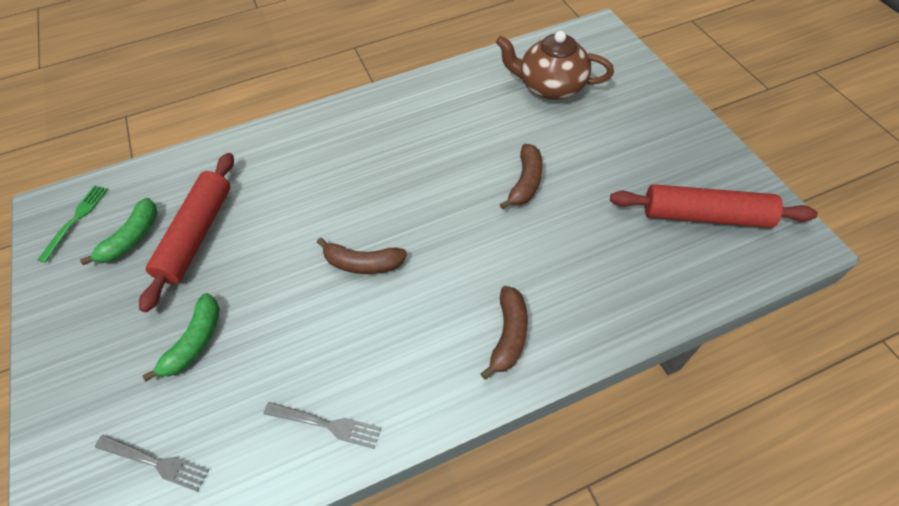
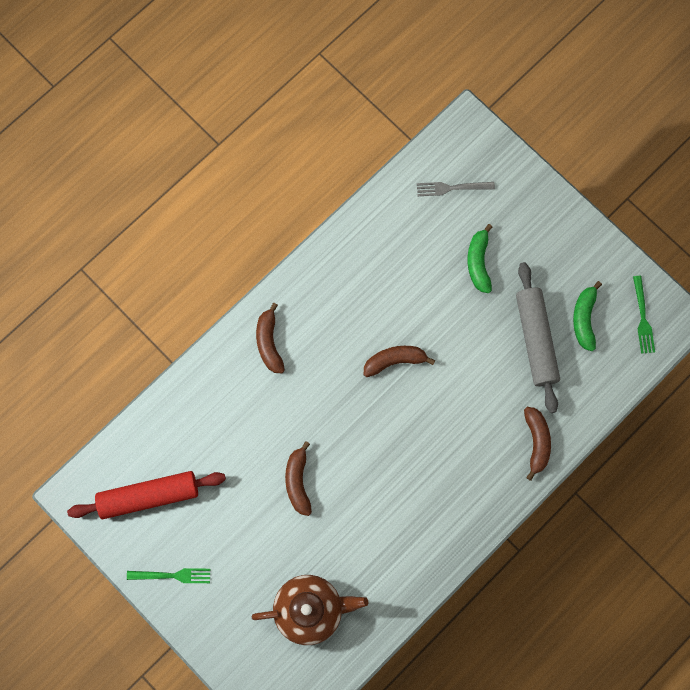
camera: 155 degrees right, 20 degrees up
red rolling pin [139,153,234,312] -> grey rolling pin [516,262,560,413]
grey fork [263,402,381,449] -> none
none -> green fork [127,568,210,583]
none -> brown banana [524,407,551,481]

